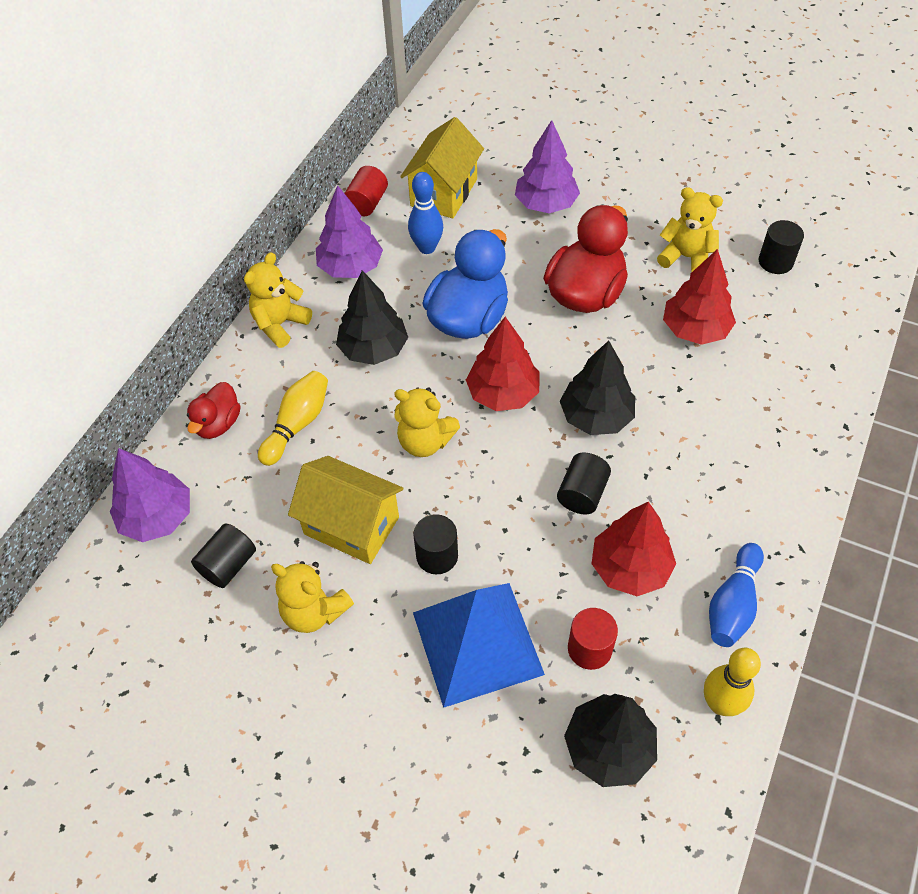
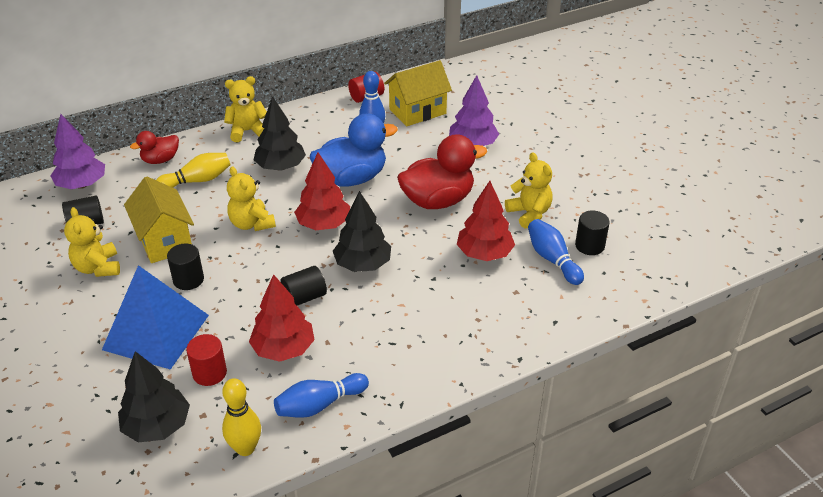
camera: 35 degrees right, 15 degrees down
purple tree [316,185,383,278] -> none
none -> blue bowling pin [528,219,584,285]

